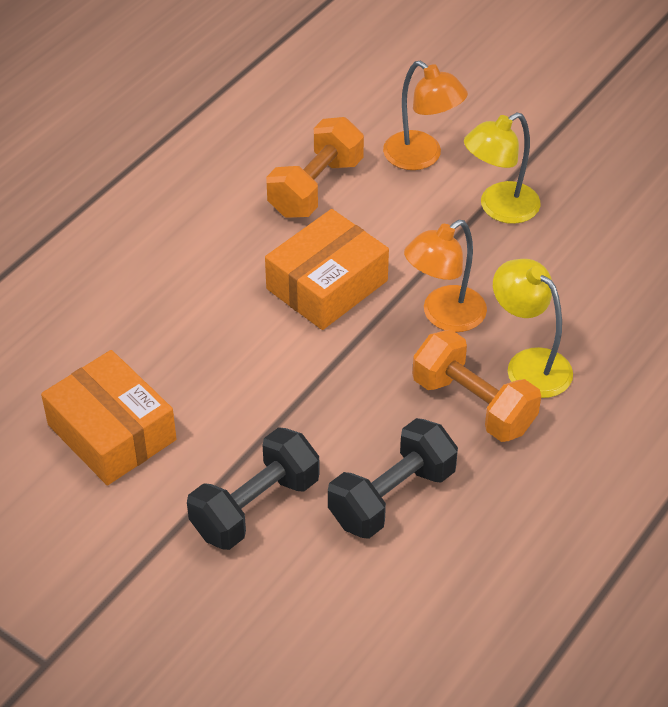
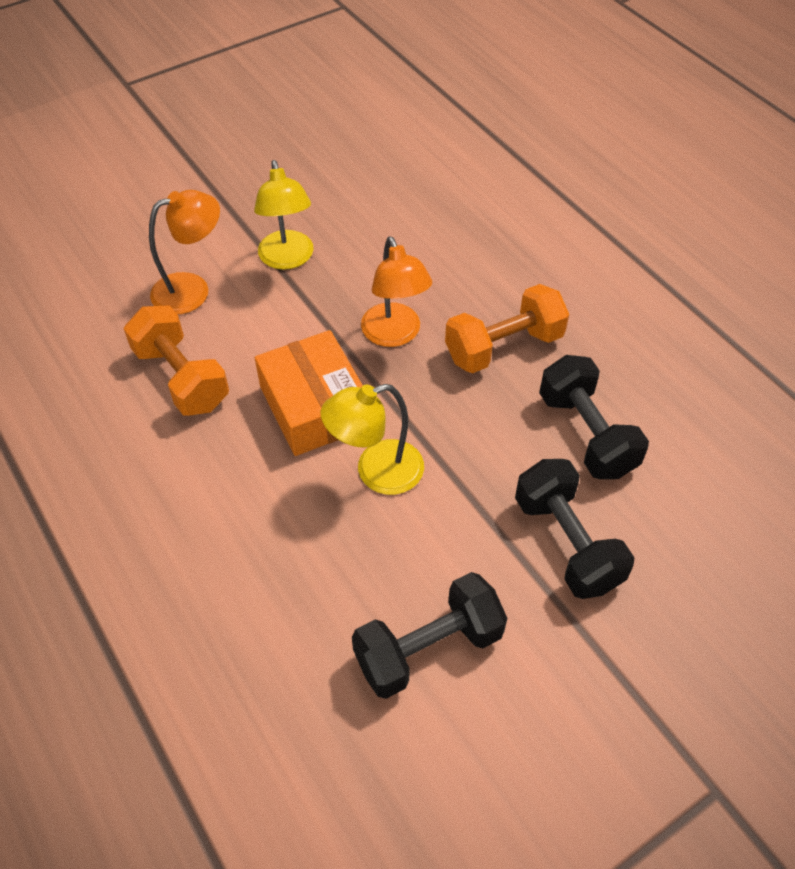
camera: 70 degrees left, 5 degrees up
orange box [41,350,177,486] -> black dumbbell [352,572,507,699]
yellow lamp [493,259,573,398] -> yellow lamp moved to [321,384,424,495]

